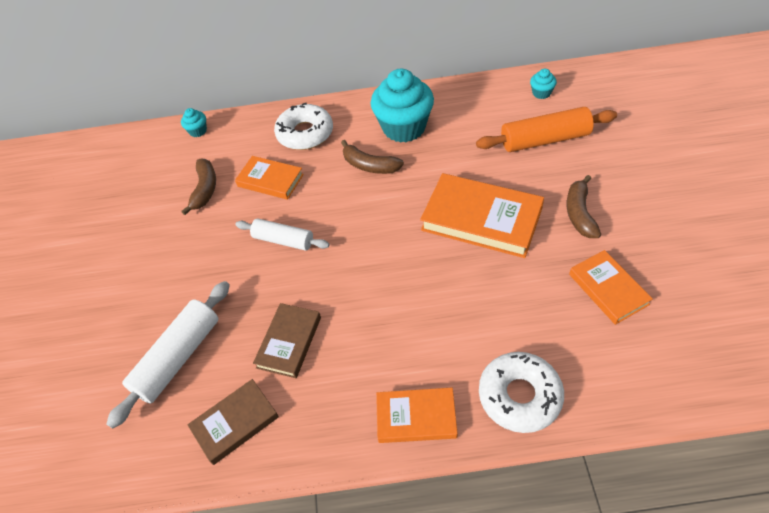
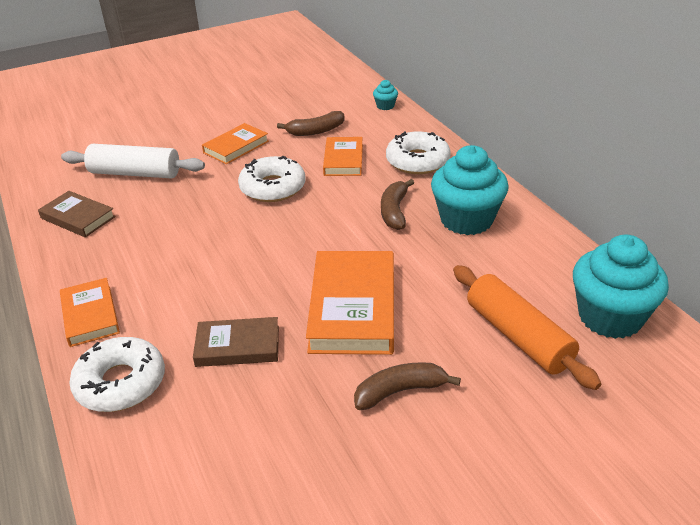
camera: 65 degrees right, 15 degrees down
white rolling pin [235,218,329,251] -> white donut [238,156,306,202]
brown book [253,303,321,378] -> brown book moved to [193,317,279,367]
turquoise cupcake [530,69,557,99] -> turquoise cupcake [573,235,669,339], size x2.34
orange book [569,250,653,325] -> orange book moved to [202,123,269,164]

